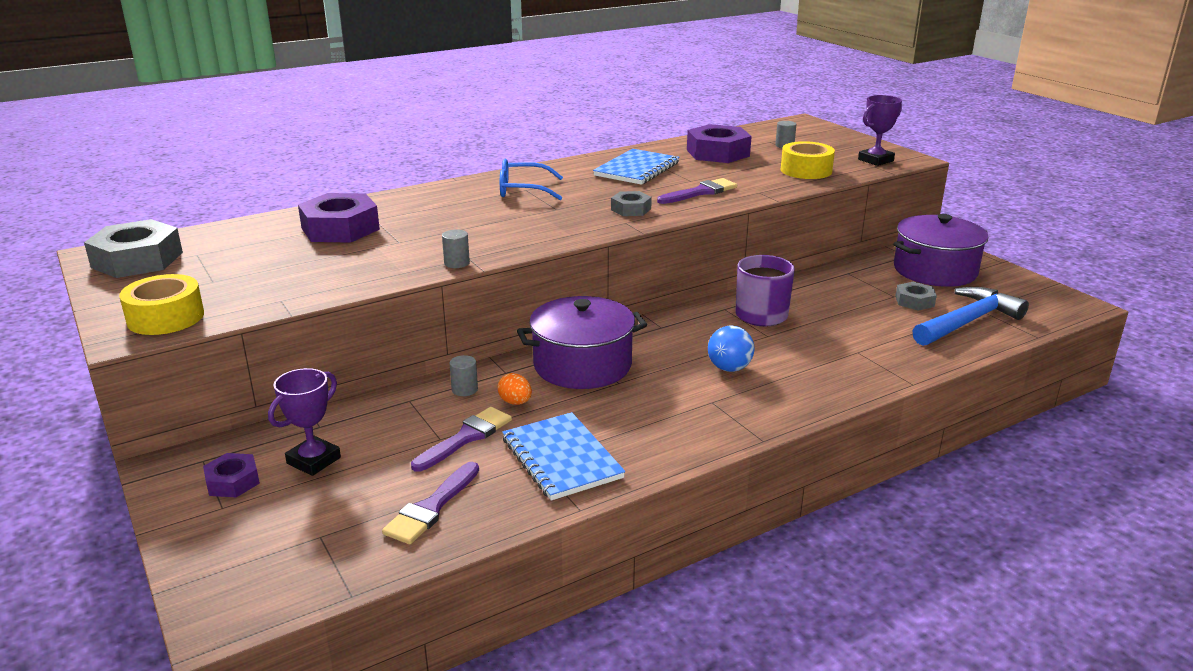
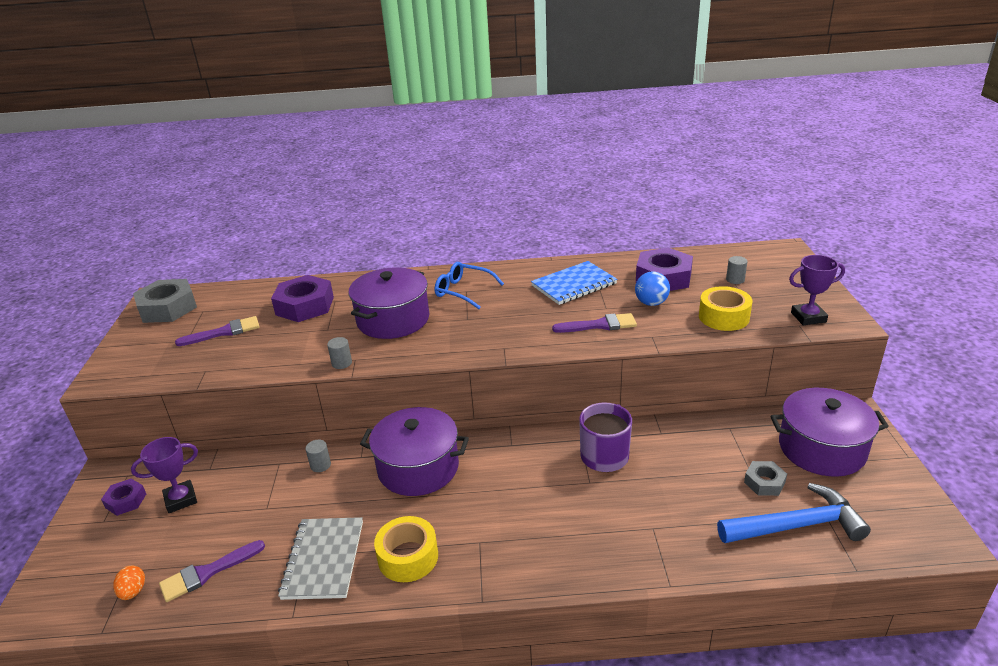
camera: 30 degrees right, 5 degrees up
yellow tape [119,274,204,335] -> yellow tape moved to [374,516,438,582]
purple brush [411,407,512,472] -> purple brush moved to [175,316,260,346]
orange egg [497,373,532,405] -> orange egg moved to [113,566,145,600]
blue notebook [502,412,625,501] -> grey notebook [278,517,363,600]
grey nut [611,191,652,216] -> none
blue ball [708,325,755,372] -> blue ball moved to [635,271,670,306]
none -> purple pot [349,267,429,339]

